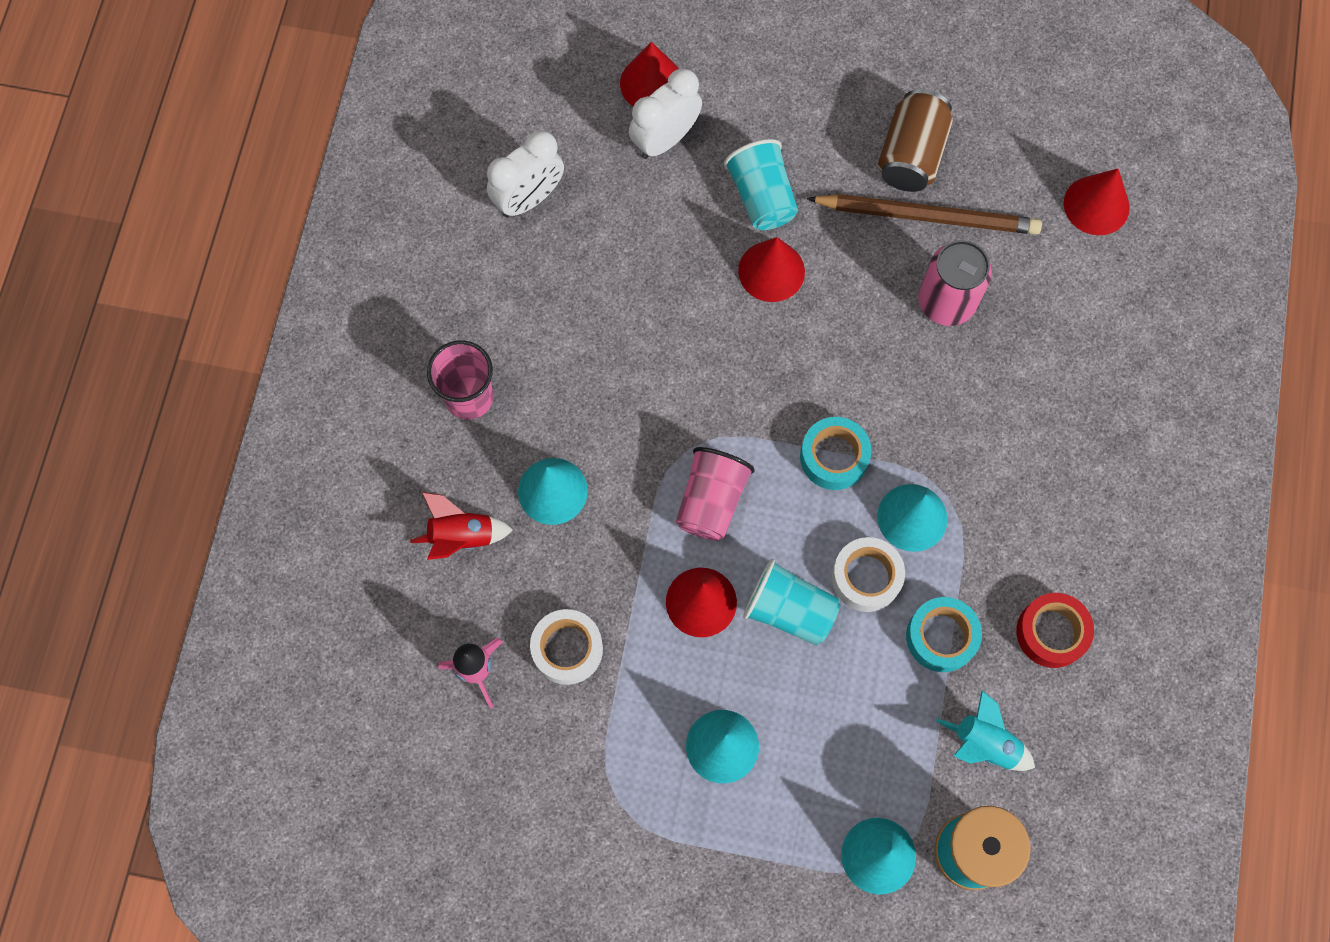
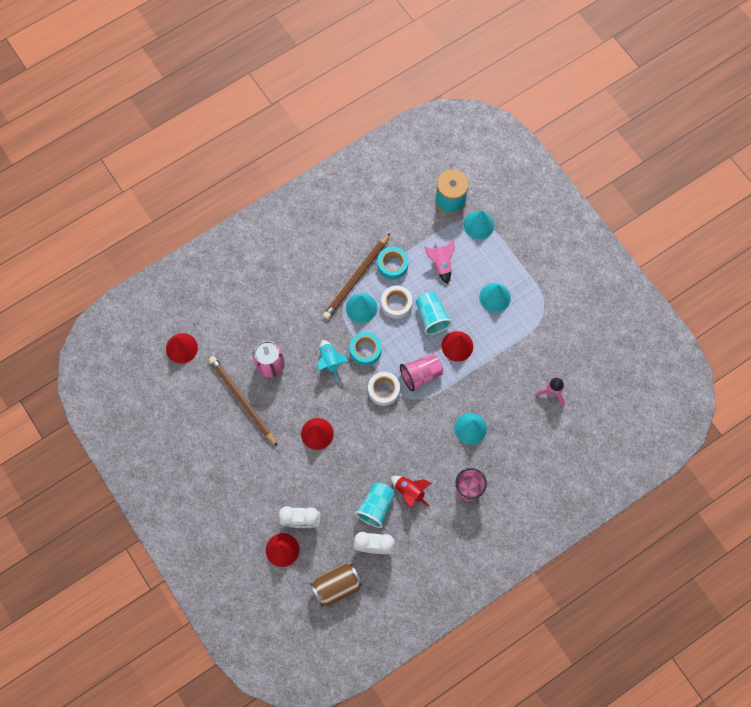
camera: 135 degrees left, 0 degrees up
red rocket [410,492,513,560] -> red rocket moved to [391,476,432,508]
white tape [530,609,603,685] -> white tape moved to [368,372,400,406]
turquoise cup [724,139,798,230] -> turquoise cup moved to [355,482,395,528]
brown can [878,89,953,192] -> brown can moved to [310,563,362,607]
turquoise rocket [936,691,1035,771] -> turquoise rocket moved to [317,340,349,382]
red tape [1016,593,1094,668] -> none
none -> brown pencil [323,233,390,319]
none -> pink rocket [424,239,455,284]

